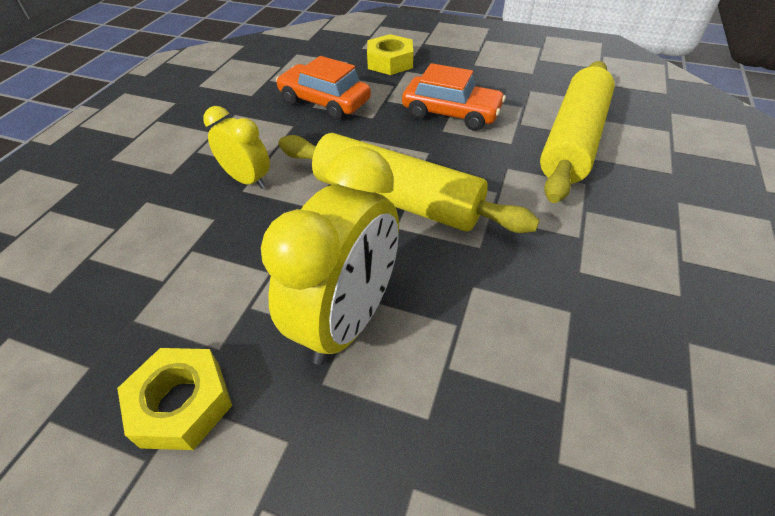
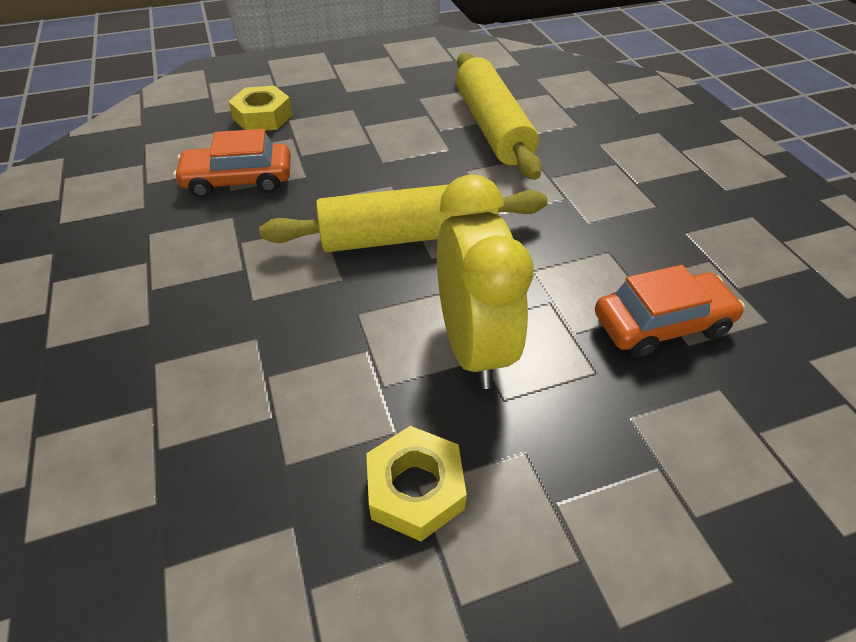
camera: 40 degrees left, 0 degrees up
yellow clock [203,106,270,189] -> none
orange car [402,63,506,131] -> orange car moved to [595,265,745,358]

